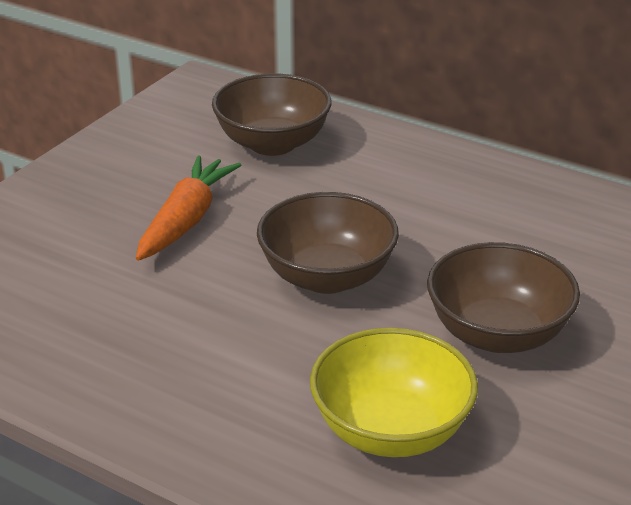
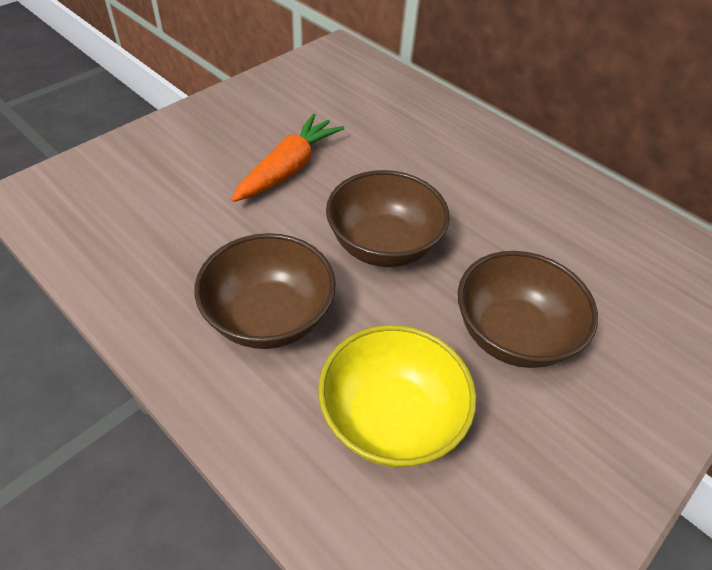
camera: 10 degrees right, 15 degrees up
brown bowl [212,73,332,156] -> brown bowl moved to [195,233,336,349]

